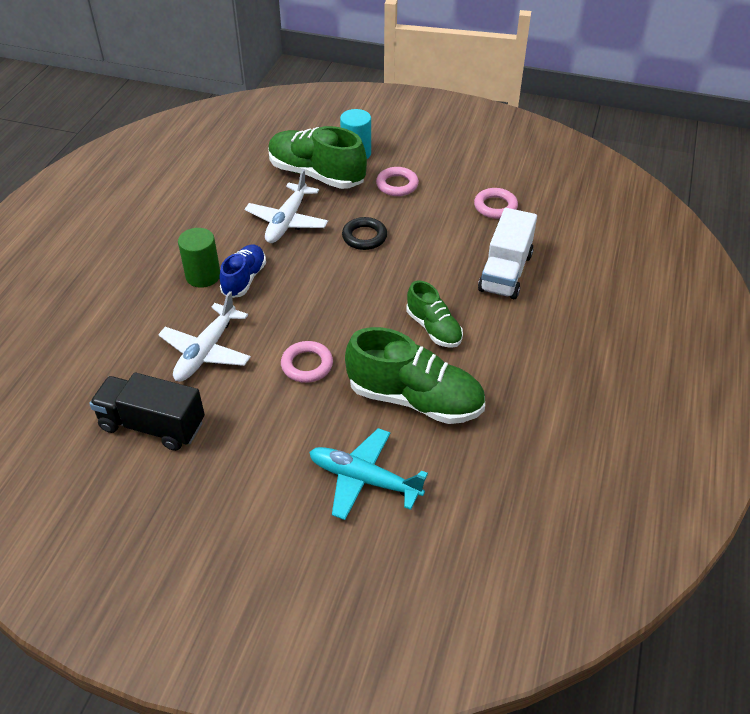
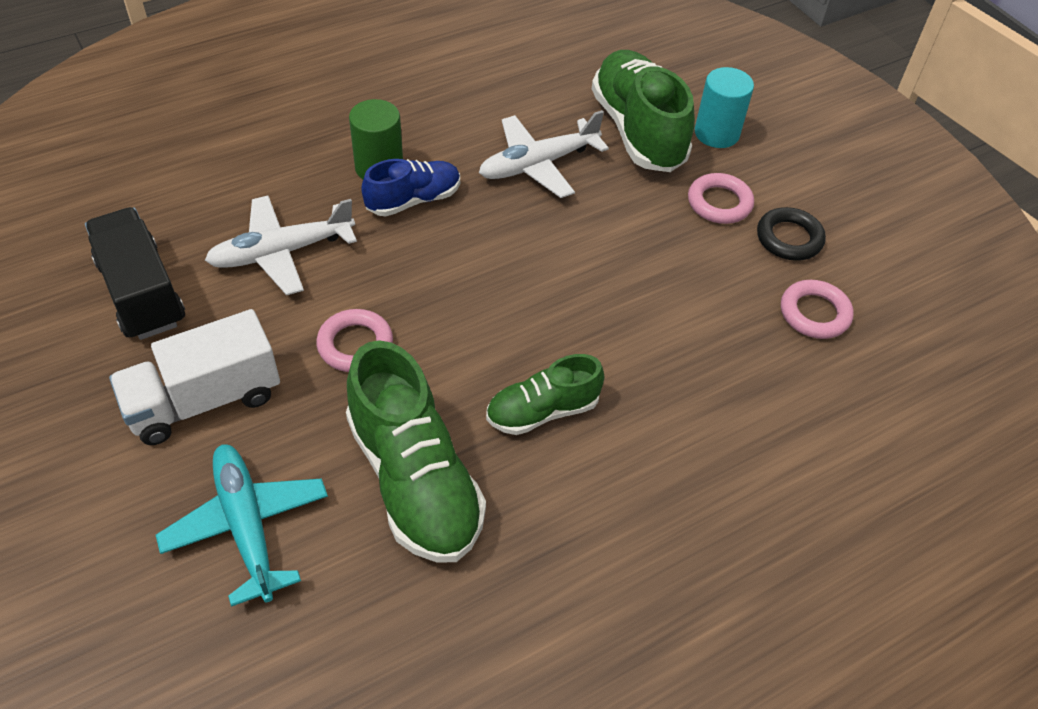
camera: 40 degrees right, 5 degrees up
black ring [342,217,387,250] -> black ring moved to [757,207,826,261]
green shoe [407,281,463,348] -> green shoe turned 60 degrees clockwise [486,354,605,435]
white truck [478,208,537,299] -> white truck moved to [109,309,280,445]

